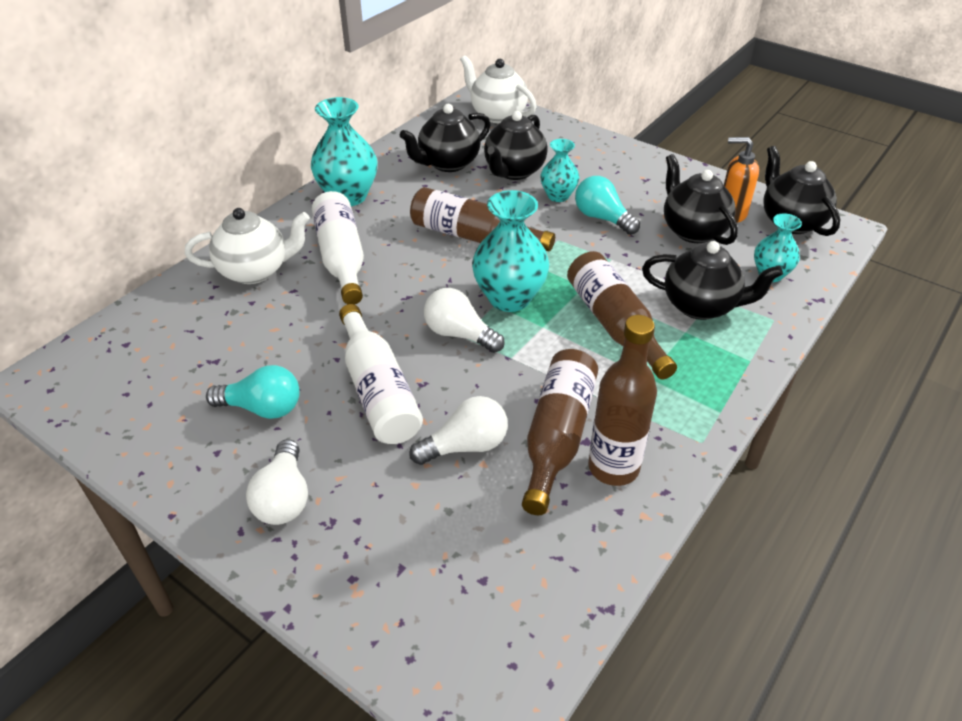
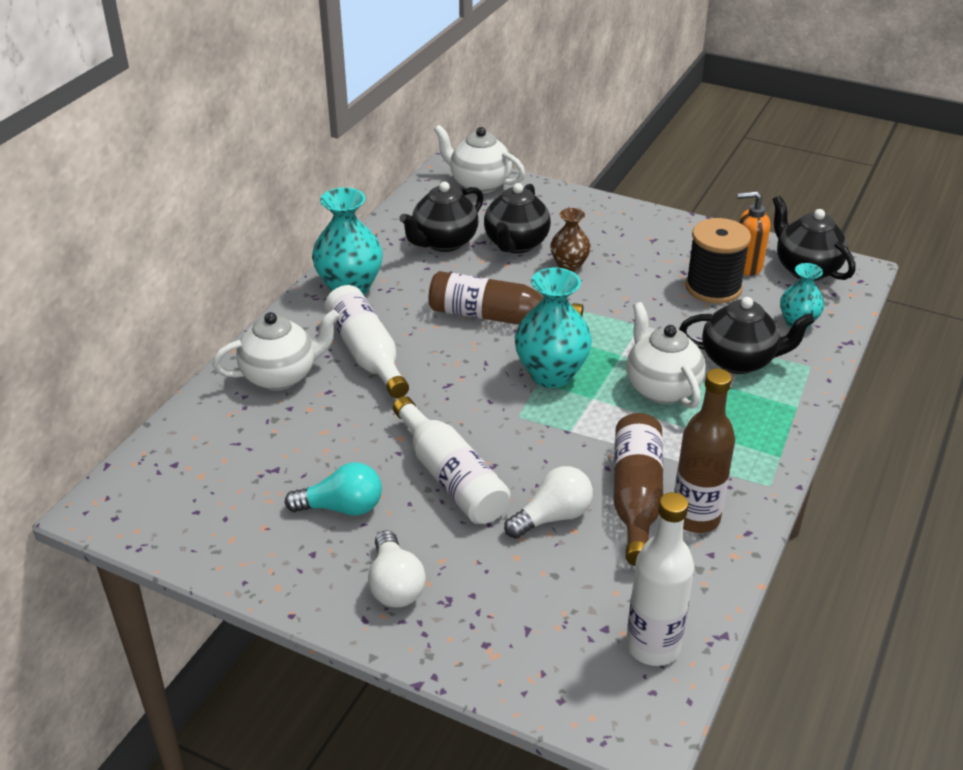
camera: 10 degrees left, 5 degrees down
white light bulb [424,288,505,353] -> none
turquoise vase [540,139,579,202] -> brown vase [550,208,591,272]
brown bottle [567,251,677,380] -> white teapot [626,302,706,409]
turquoise light bulb [575,176,640,235] -> none
black teapot [664,154,738,245] -> black spool [685,218,751,304]
none -> white bottle [626,492,694,666]

